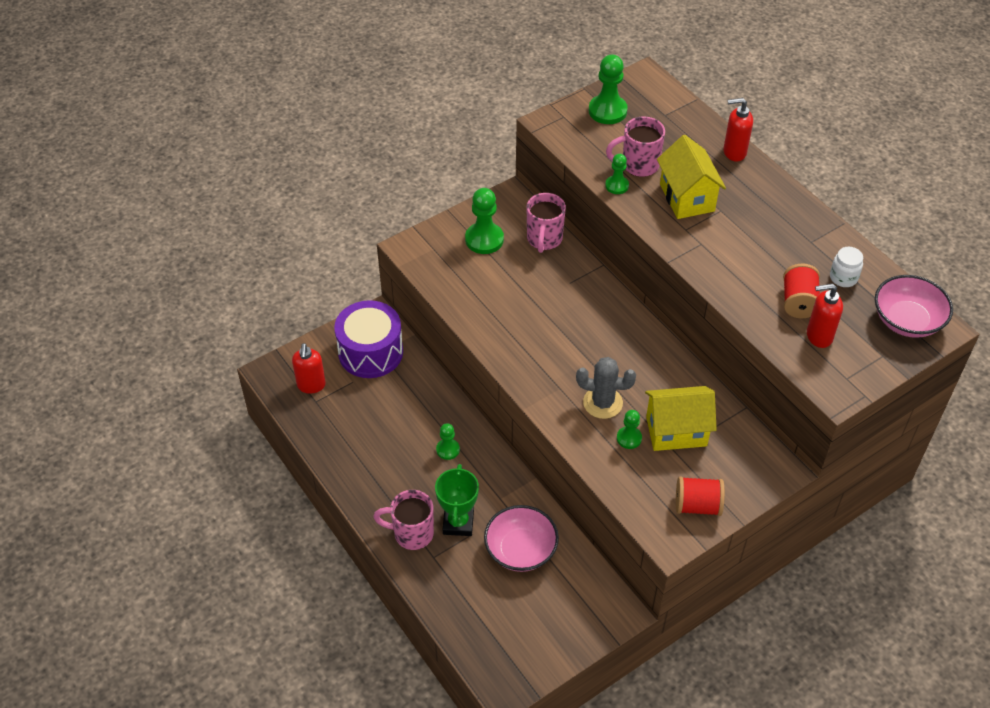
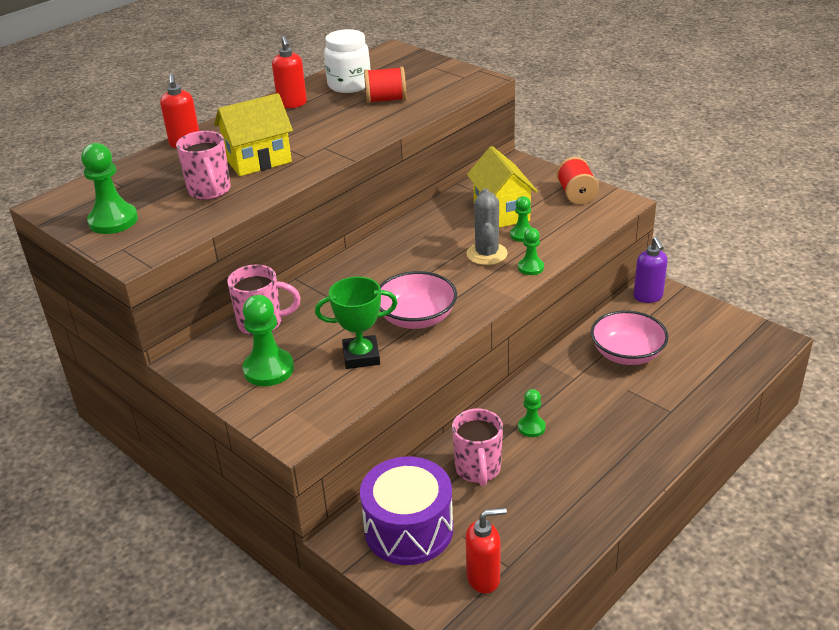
camera: 100 degrees left, 15 degrees down
pink mug [373,490,434,550] -> pink mug moved to [452,409,503,486]
green trophy [435,464,479,536] -> green trophy moved to [315,277,398,369]
green pawn [605,154,629,194] -> green pawn moved to [518,228,544,275]
red soap dispenser [807,284,843,348] -> red soap dispenser moved to [272,36,307,108]
white jar [830,247,863,287] -> white jar [324,29,371,93], size x1.69
pink bowl [875,275,953,338] -> pink bowl moved to [380,271,457,329]
none -> purple soap dispenser [634,237,668,303]

